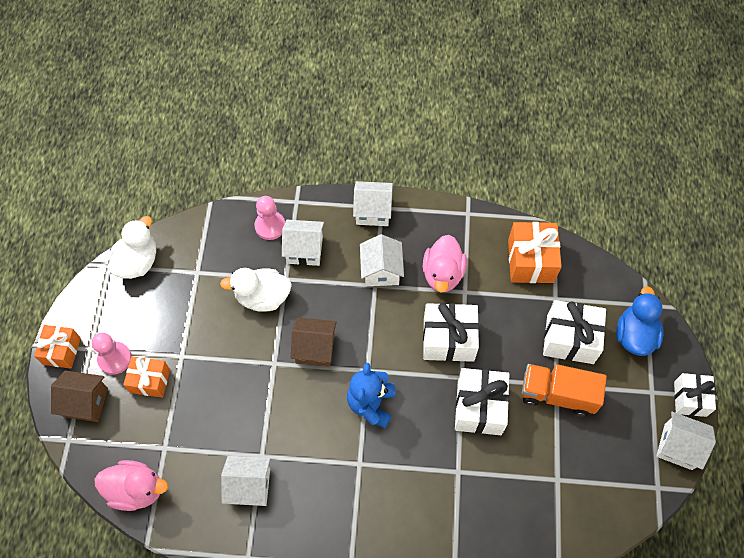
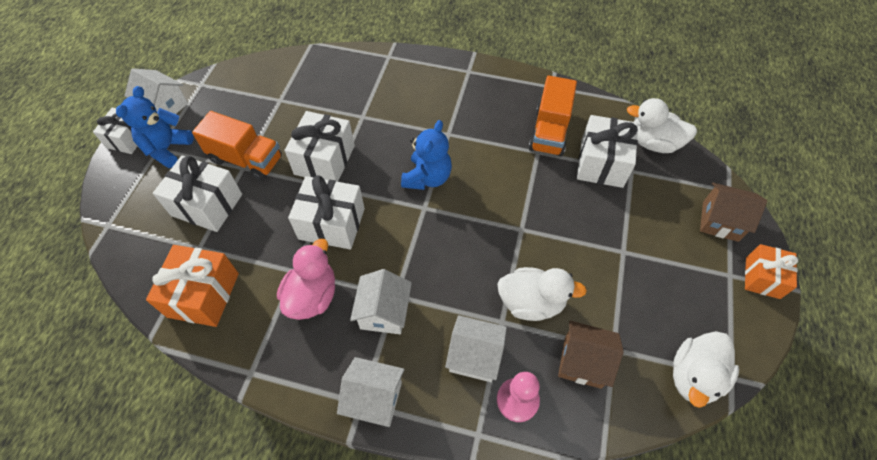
camera: 170 degrees left, 5 degrees down
pink pawn [92,333,132,375] -> none
pink duck [94,460,168,511] -> white duck [627,98,697,153]
orange gift [123,356,170,398] -> none
white house [221,456,270,506] -> orange truck [529,76,577,157]
brown house [291,317,337,367] -> brown house moved to [558,321,624,389]
blue duck [616,286,664,356] -> none
none -> blue teddy bear [116,86,194,168]
none -> white gift [577,115,638,188]

